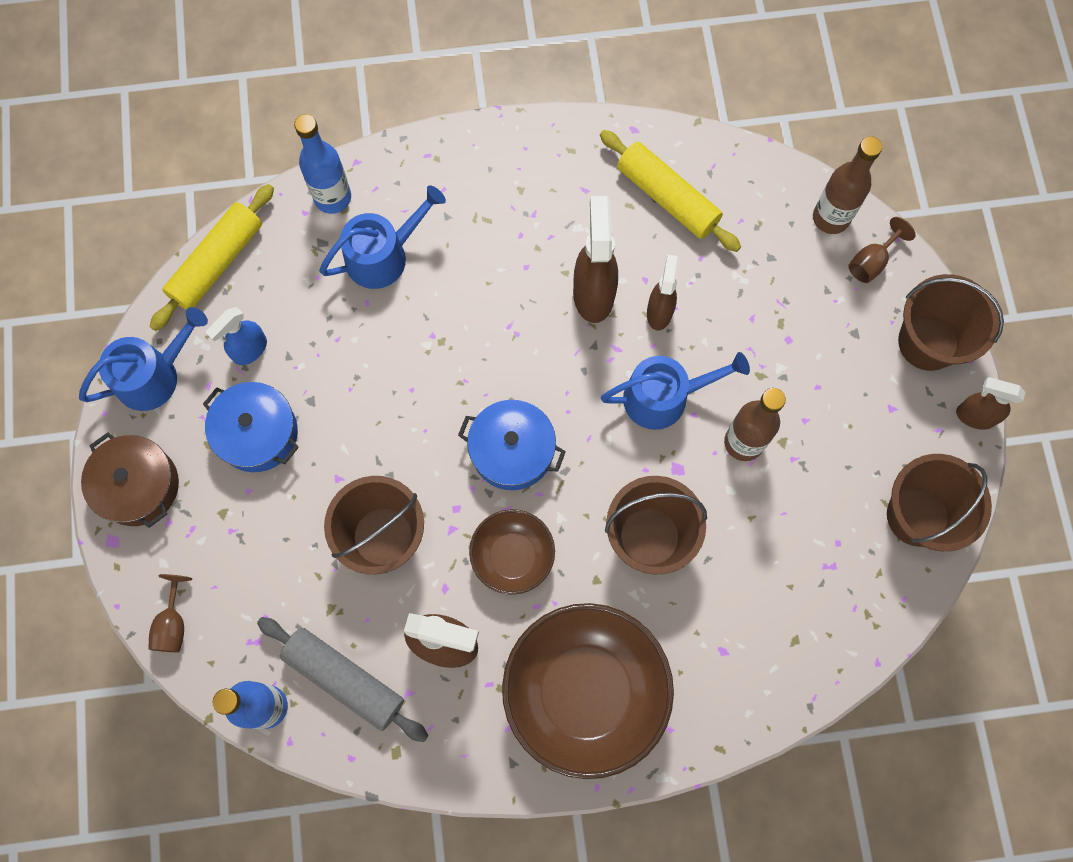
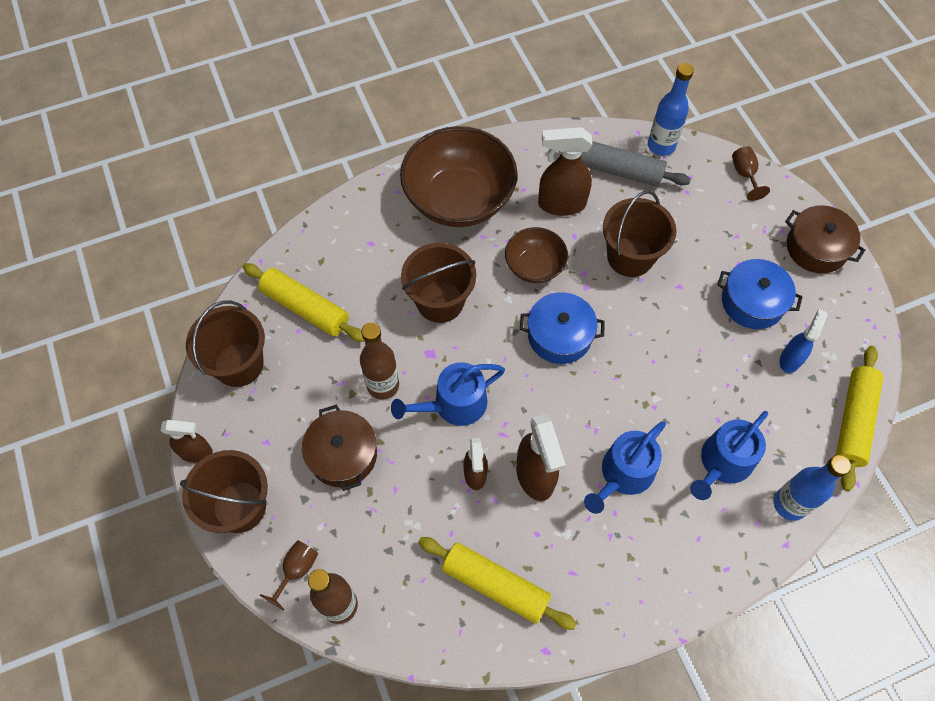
camera: 165 degrees right, 10 degrees down
blue watering can [79,307,208,411] -> blue watering can moved to [584,421,666,514]
none -> yellow rolling pin [243,263,364,342]
none -> brown pot [302,405,377,491]

